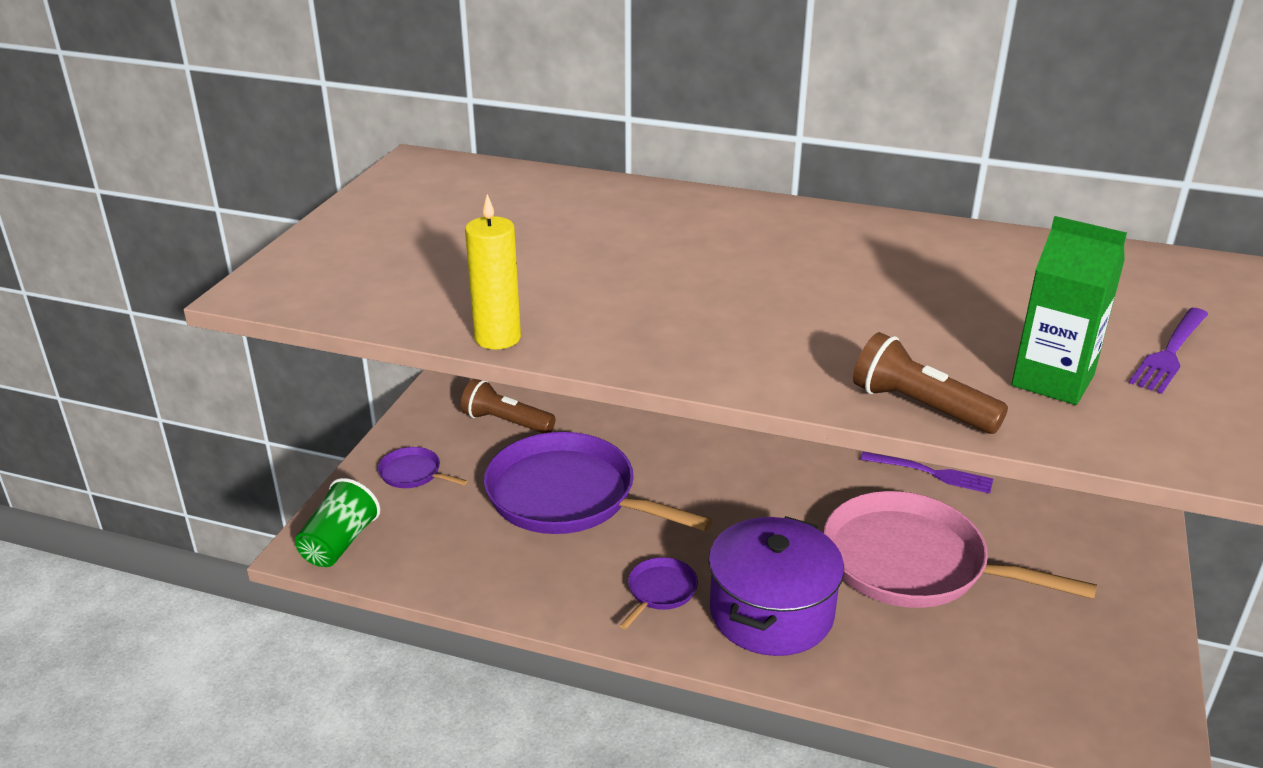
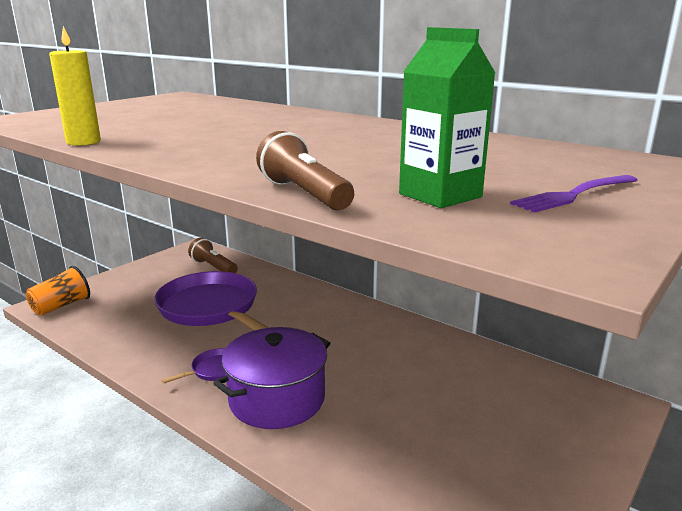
camera: 20 degrees right, 10 degrees down
green cup [295,478,380,567] -> orange cup [26,266,90,316]
purple pan [378,447,467,488] -> none
pink pan [824,491,1097,608] -> none
purple fork [860,452,993,494] -> none

